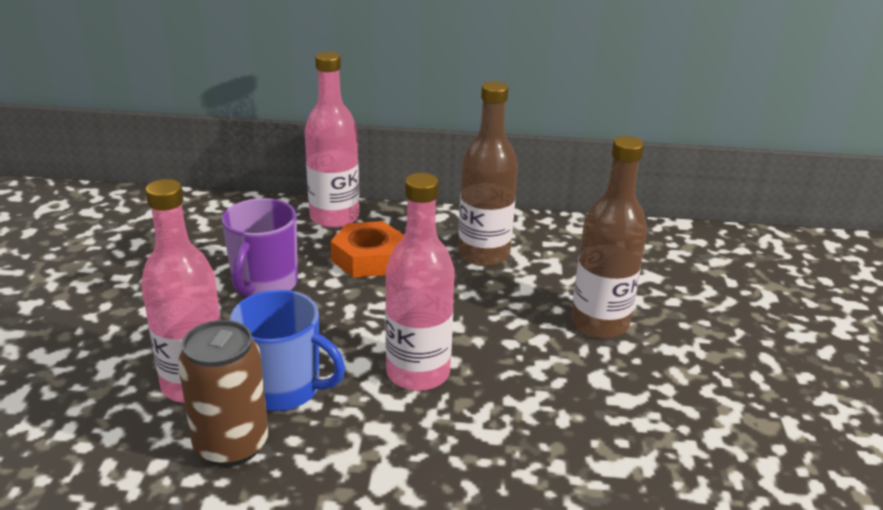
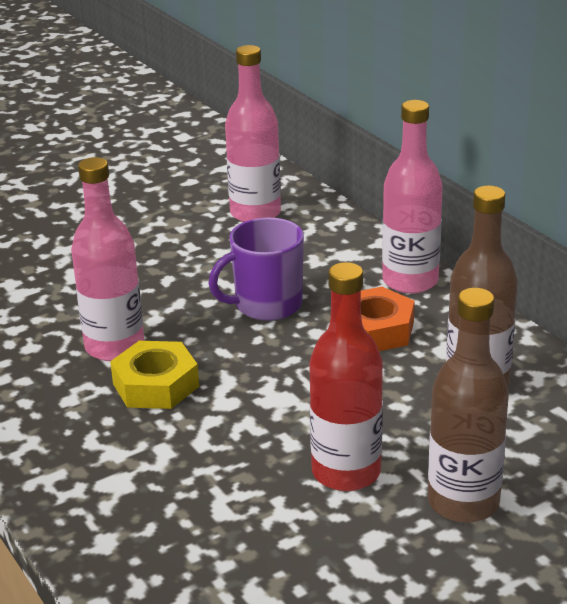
camera: 55 degrees right, 0 degrees up
brown can [178,320,269,467] -> none
blue mug [230,290,345,411] -> yellow nut [110,341,199,409]
pink bottle [385,173,455,391] -> pink bottle moved to [225,45,281,222]
none -> red bottle [309,262,383,491]

